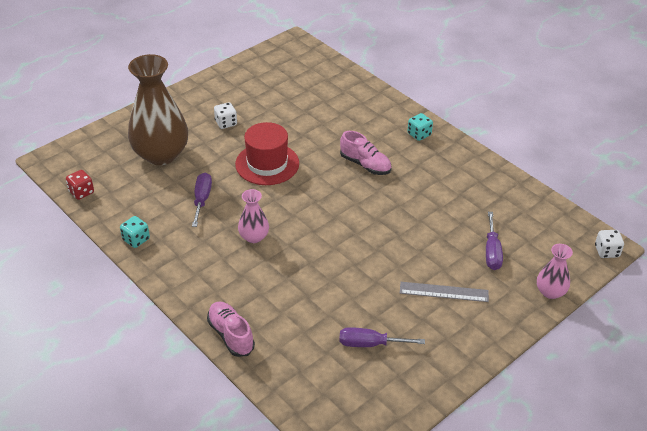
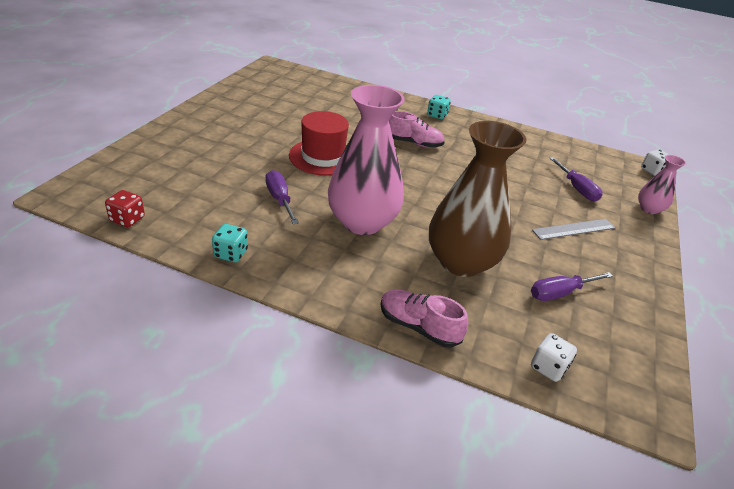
camera: 30 degrees left, 5 degrees down
brown vase [128,54,188,165] -> brown vase moved to [429,121,527,277]
white dice [214,102,237,129] -> white dice moved to [531,333,577,382]
pink vase [238,189,269,243] -> pink vase [328,85,405,235], size x2.08

